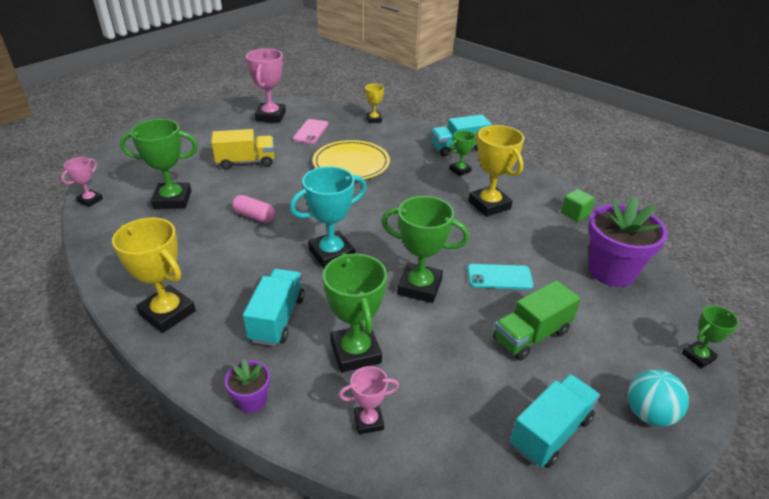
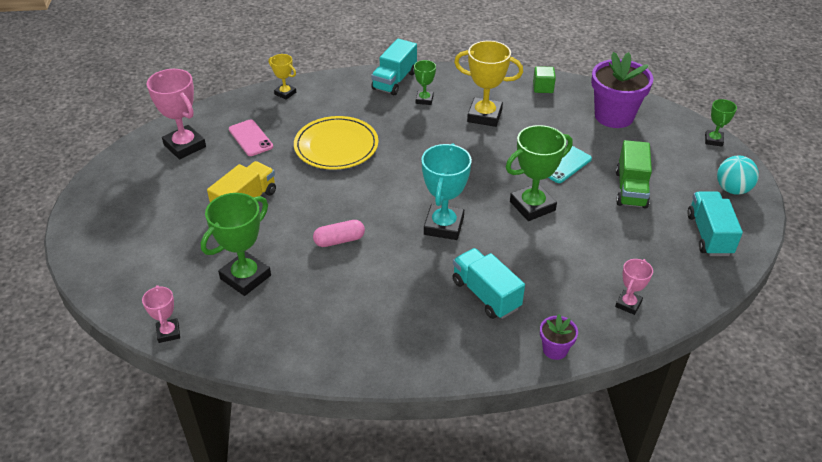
camera: 45 degrees left, 5 degrees up
yellow trophy [112,217,196,333] -> none
green trophy [323,253,387,373] -> none

